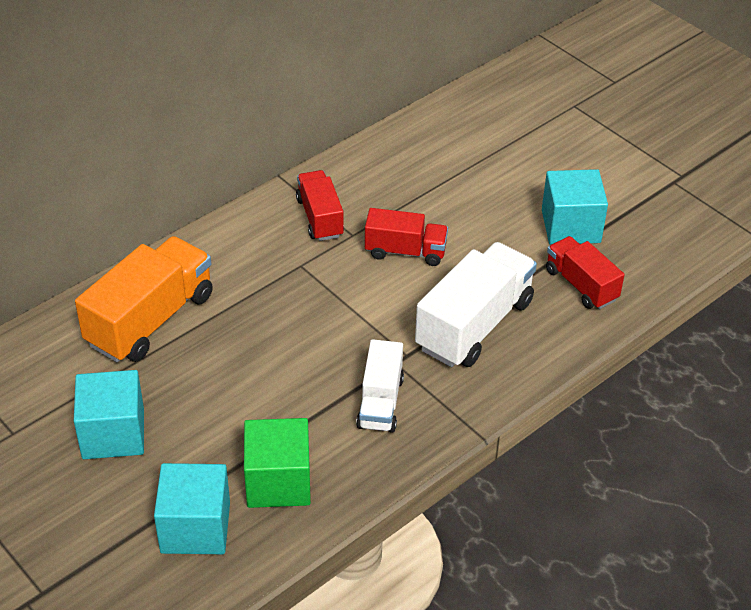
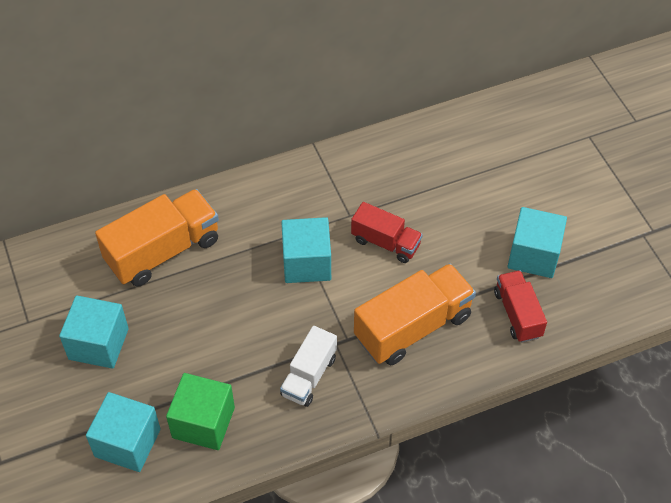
camera: 20 degrees right, 10 degrees up
red truck [296,170,344,241] -> none
white truck [415,242,537,367] -> orange truck [354,263,476,365]
none -> turquoise cube [281,217,331,283]

